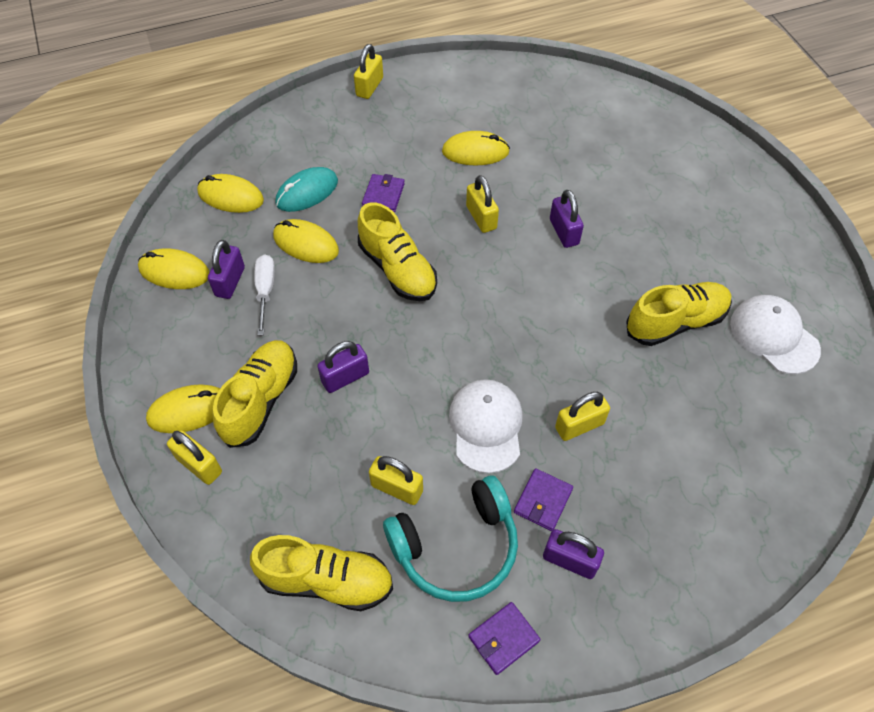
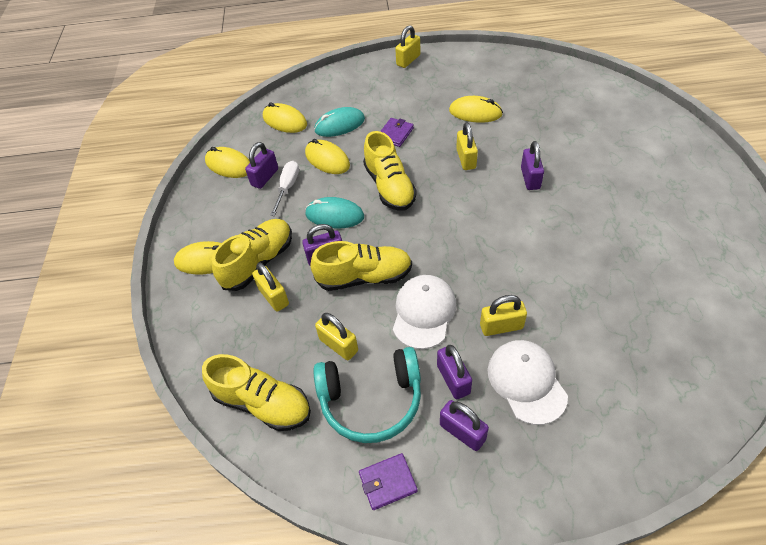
camera: 20 degrees right, 5 degrees down
yellow padlock [167,430,222,485] -> yellow padlock moved to [252,263,289,312]
purple wallet [514,468,573,531] -> purple padlock [437,345,472,399]
yellow shoe [626,282,732,346] -> yellow shoe moved to [310,241,412,291]
white cap [730,295,821,374] -> white cap moved to [487,340,568,425]
none -> turquoise mouse [305,197,364,229]

